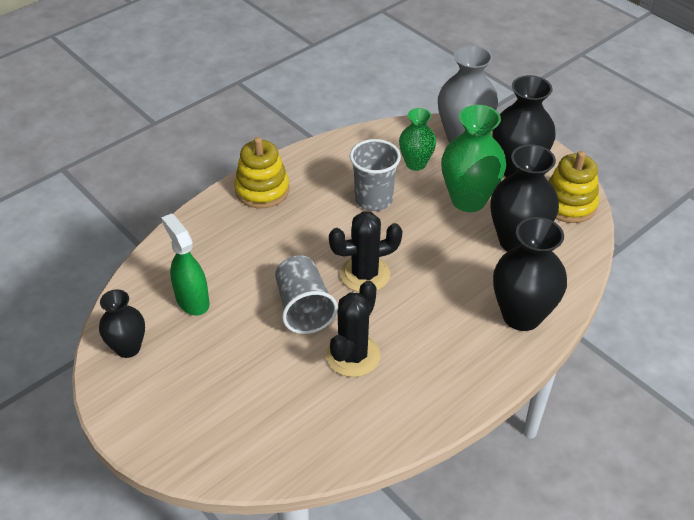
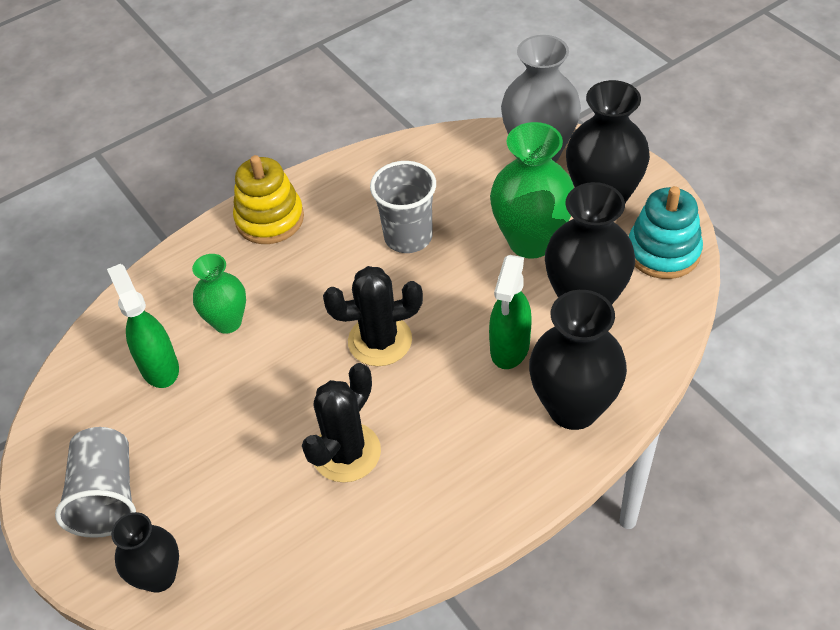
camera: 10 degrees right, 5 degrees up
black vase [99,289,145,358] -> black vase moved to [111,512,179,593]
grey cup [275,256,338,334] -> grey cup moved to [55,427,136,538]
green vase [399,108,436,171] -> green vase moved to [192,254,246,334]
yellow stacking toy [549,151,599,223] -> turquoise stacking toy [629,186,703,279]
none -> green spray bottle [489,255,531,369]

